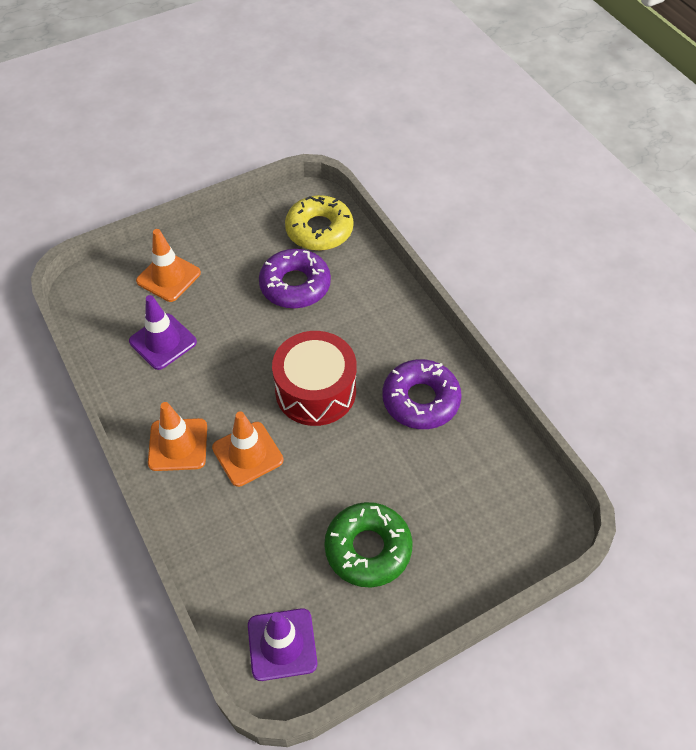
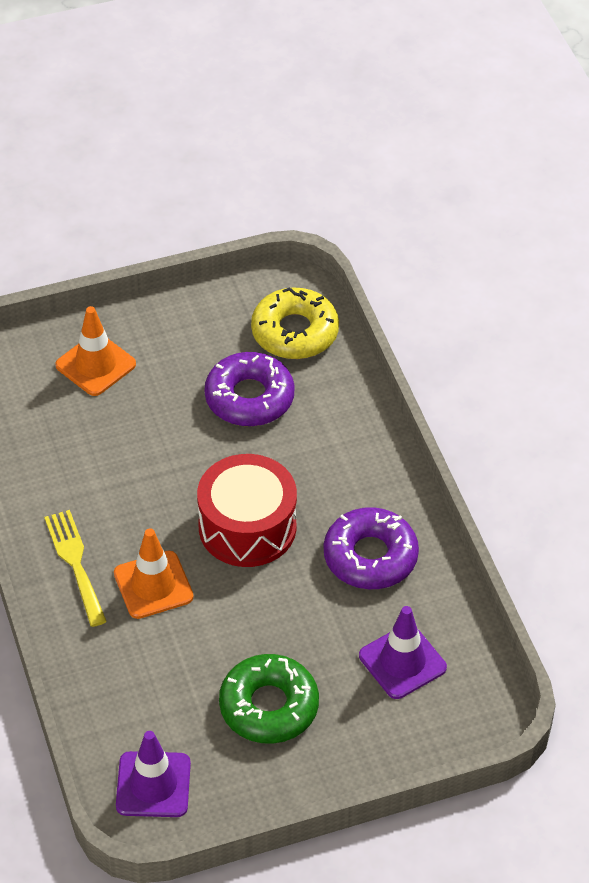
camera: 10 degrees right, 5 degrees down
purple traffic cone [129,295,197,370] -> purple traffic cone moved to [359,606,447,699]
orange traffic cone [148,402,207,471] -> yellow fork [44,510,107,627]

